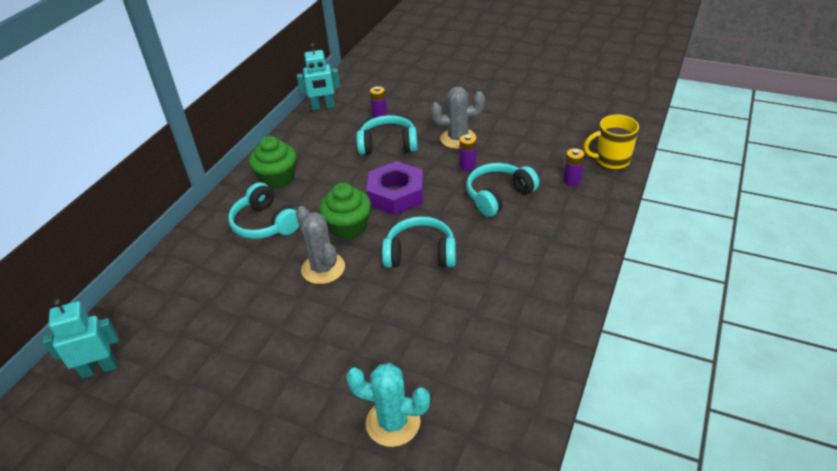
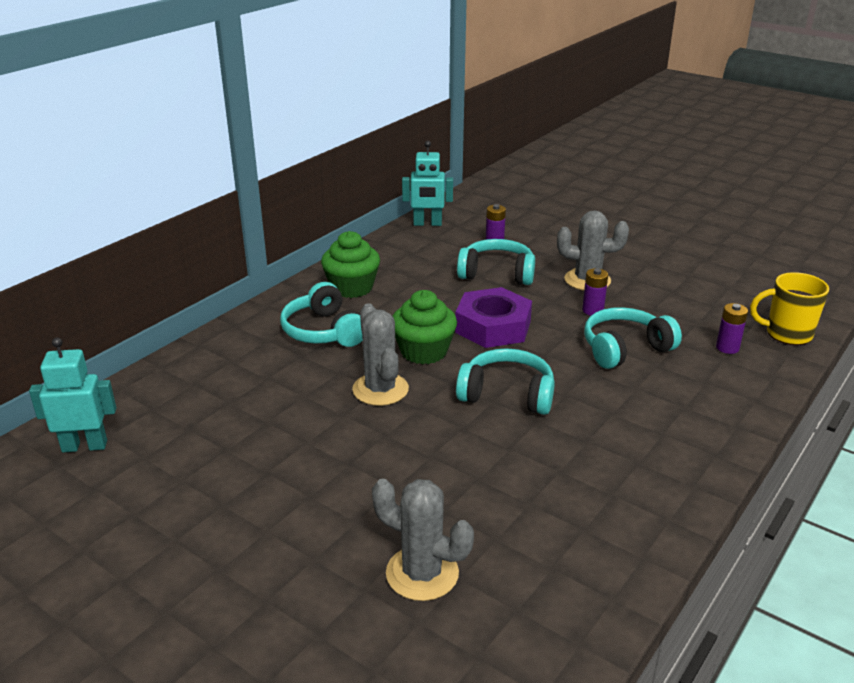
camera: 10 degrees right, 10 degrees down
turquoise cactus [346,363,430,447] -> grey cactus [372,479,474,601]

